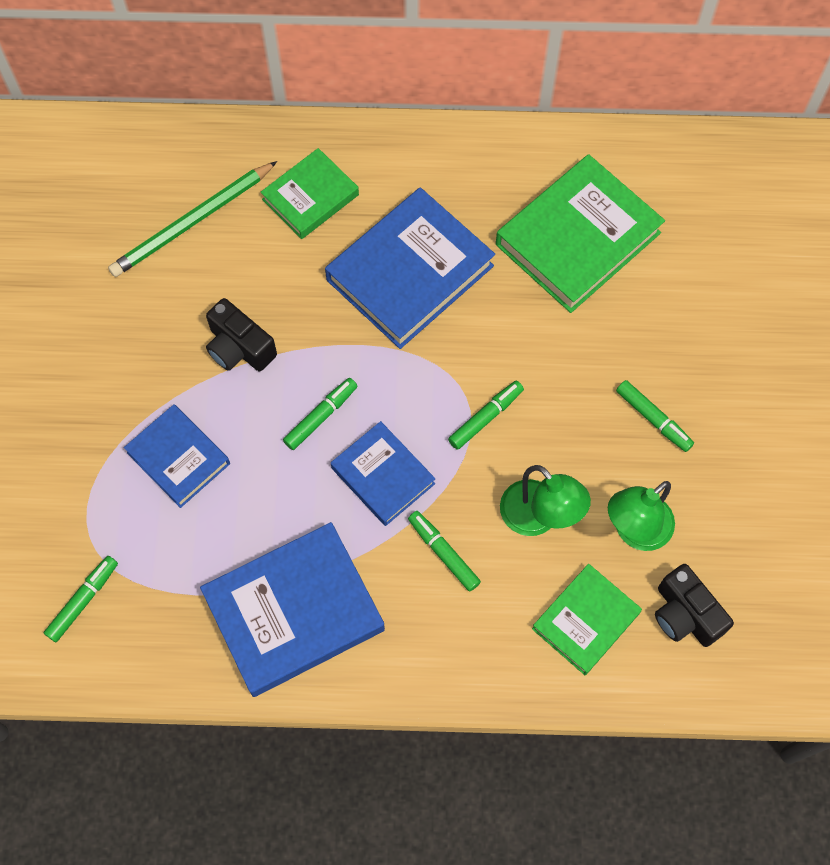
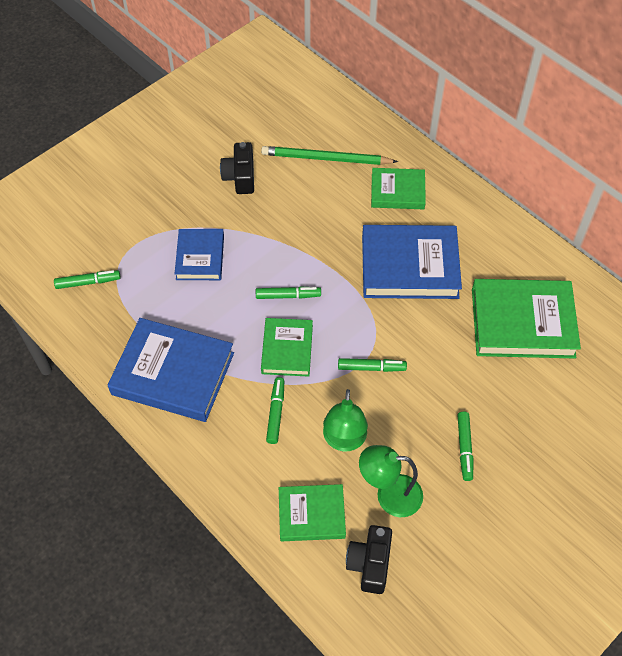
camera: 45 degrees right, 10 degrees down
black camera [206,298,277,371] -> black camera moved to [220,142,254,194]
blue book [331,421,435,526] -> green book [261,318,313,377]

